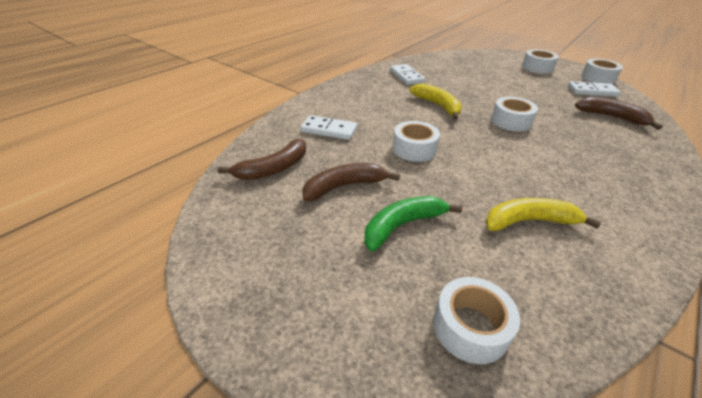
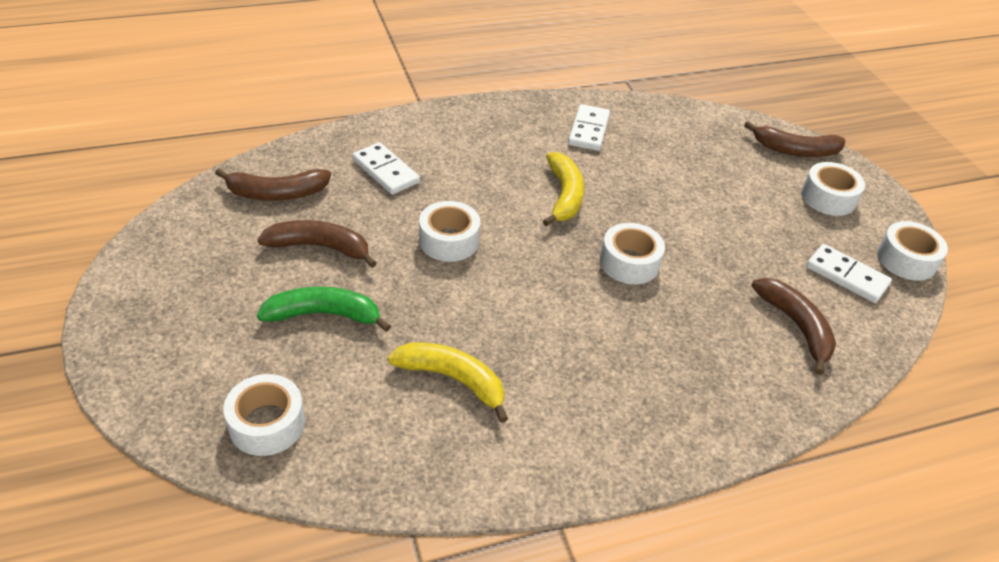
camera: 30 degrees right, 5 degrees up
none -> brown banana [744,121,845,157]

